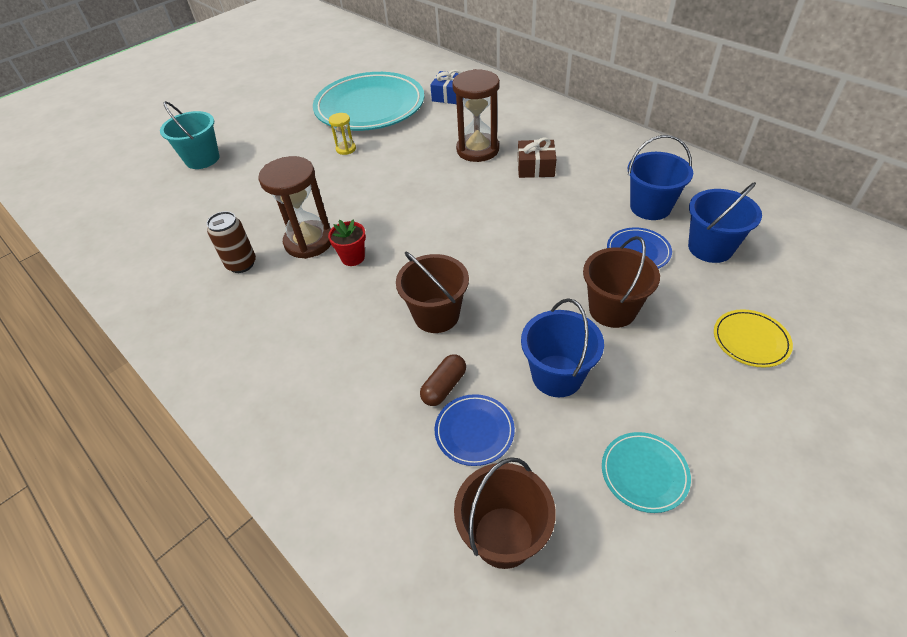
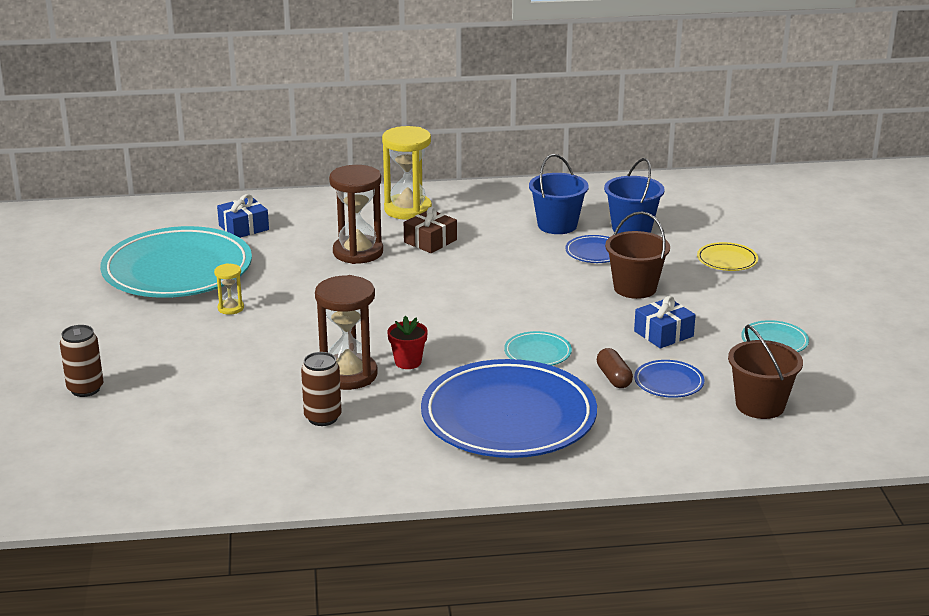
camera: 55 degrees left, 20 degrees down
turquoise bucket [160,101,219,169] -> brown can [60,325,103,397]
brown bucket [396,252,469,333] -> turquoise plate [504,331,572,366]
blue bucket [521,298,604,397] -> blue gift [634,296,696,349]
none -> yellow hourglass [382,126,432,220]
none -> blue plate [421,359,597,458]

